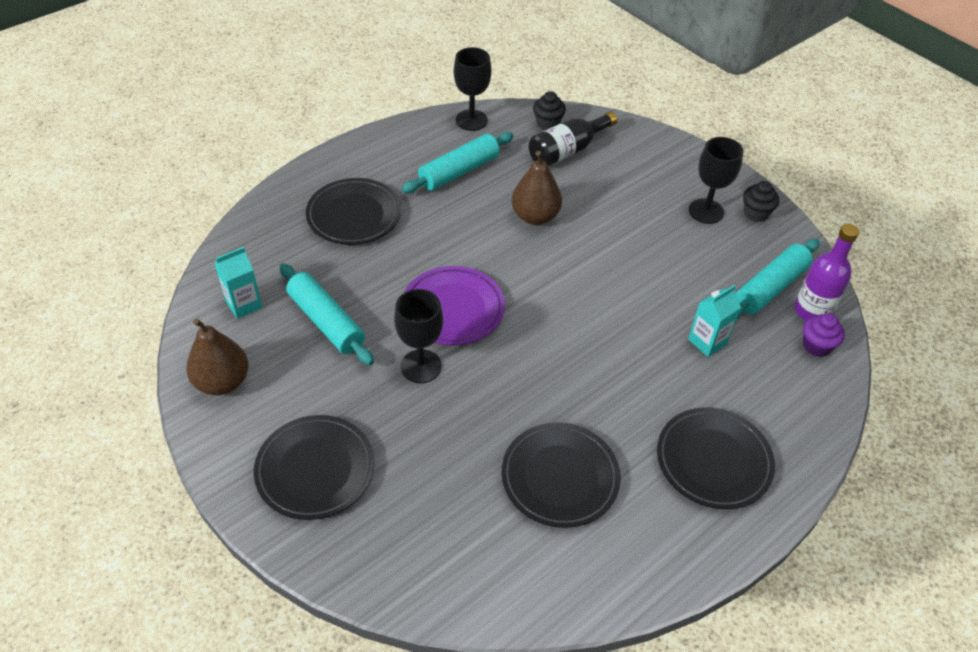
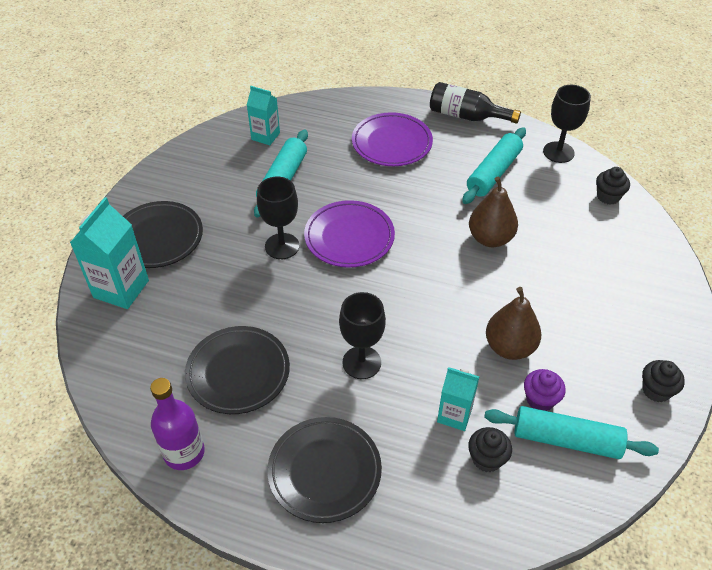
camera: 60 degrees right, 0 degrees up
brown pear [186,318,248,395] -> brown pear moved to [486,287,542,360]
black plate [306,178,401,245] -> purple plate [352,112,433,166]
turquoise rolling pin [402,132,514,193] -> turquoise rolling pin turned 75 degrees counterclockwise [462,127,526,204]
black bottle [529,112,617,166] -> black bottle moved to [430,82,521,124]
black goblet [689,137,743,224] -> black goblet moved to [339,292,386,379]
purple bottle [794,224,859,321] -> purple bottle moved to [150,378,205,470]
purple cupcake [803,313,845,357] -> purple cupcake moved to [524,369,566,411]
none -> turquoise carton [70,197,149,309]
none -> black cupcake [468,427,512,472]

